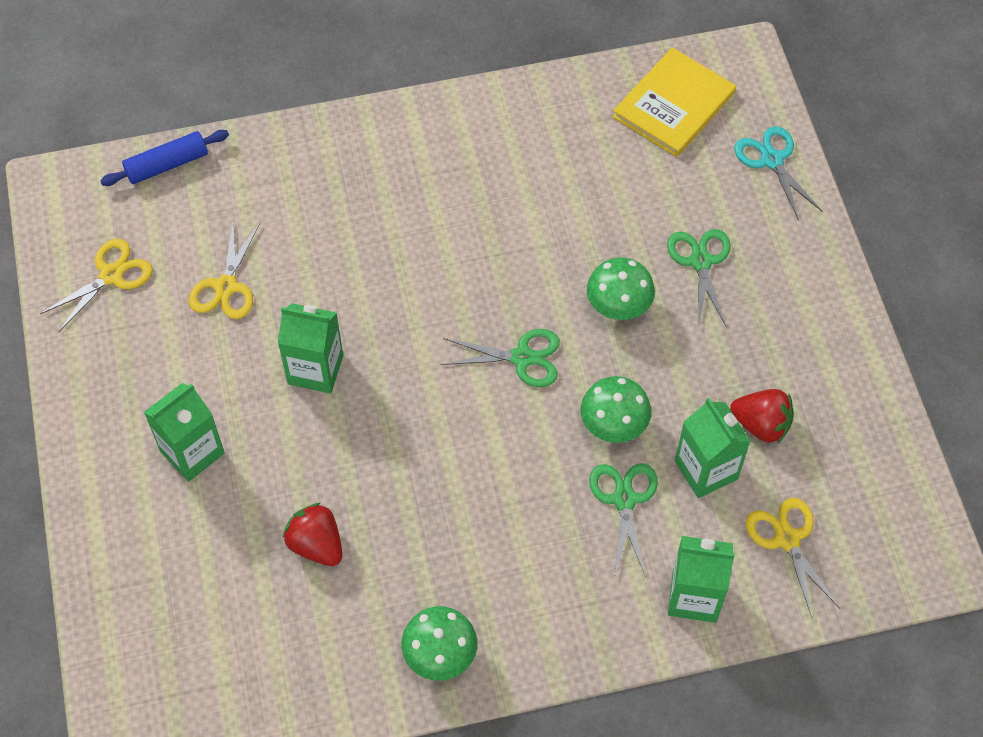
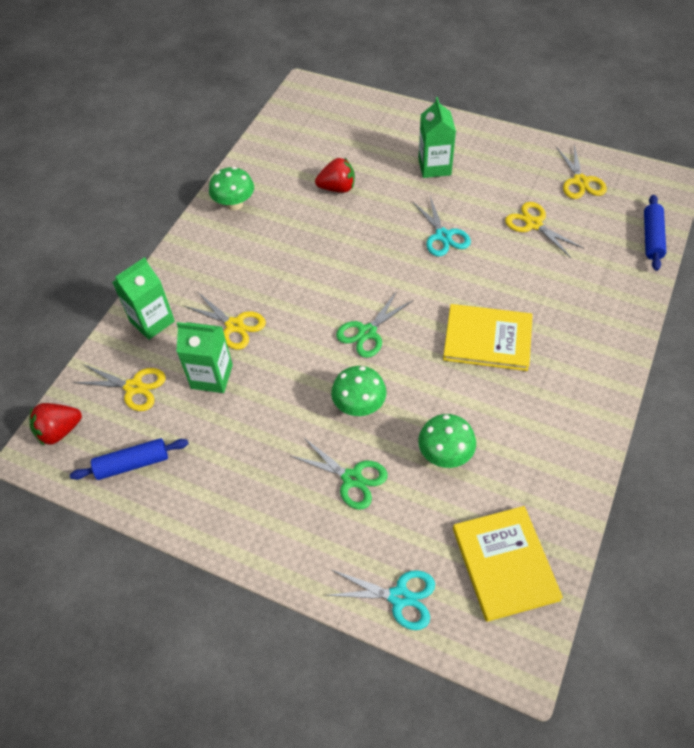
camera: 130 degrees right, 5 degrees down
green carton [278,303,343,393] -> turquoise scissors [412,196,471,257]
green mushroom [580,376,651,443] -> green mushroom moved to [418,414,476,468]
green scissors [589,463,658,577] -> yellow scissors [184,292,266,350]
red strawberry [730,389,794,444] -> red strawberry moved to [30,403,82,445]
none -> blue rolling pin [70,438,189,480]
none -> yellow book [443,304,533,371]

